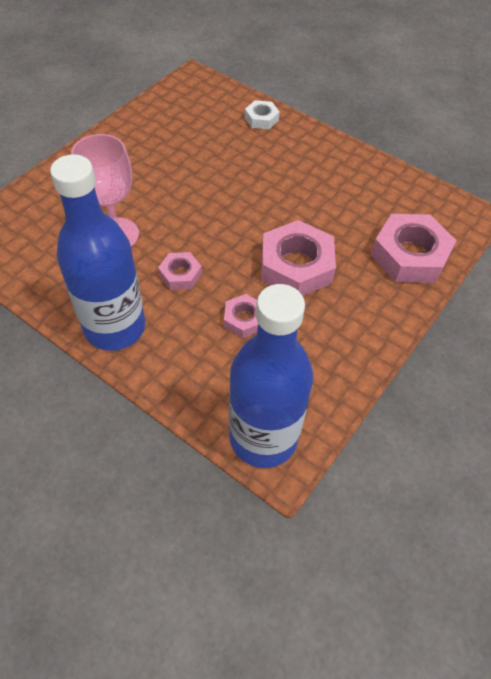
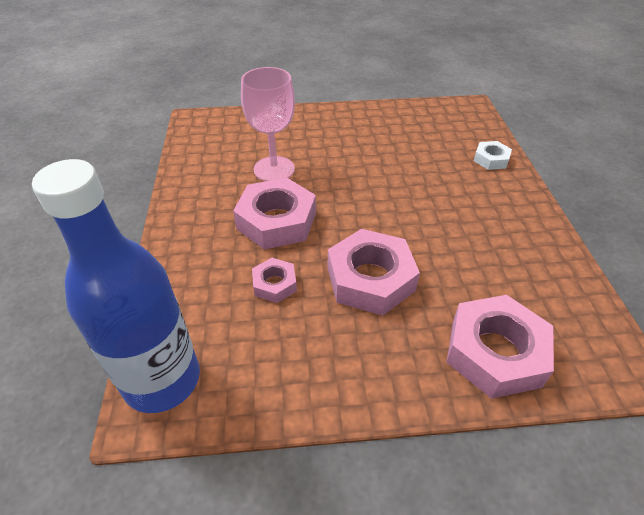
camera: 50 degrees right, 10 degrees down
blue bottle [50,154,145,351] -> none
pink nut [158,252,202,290] -> pink nut [233,178,316,250], size x1.93

